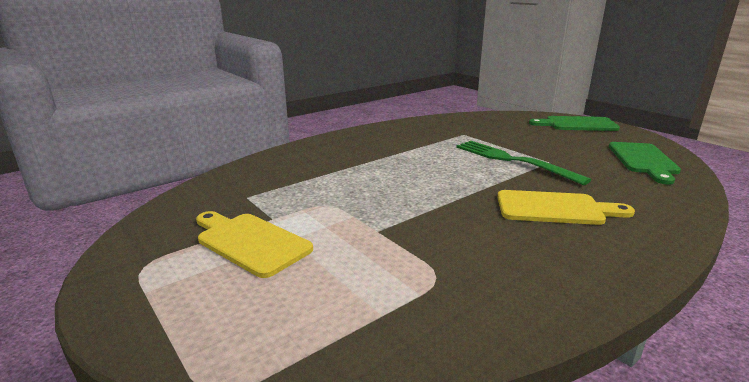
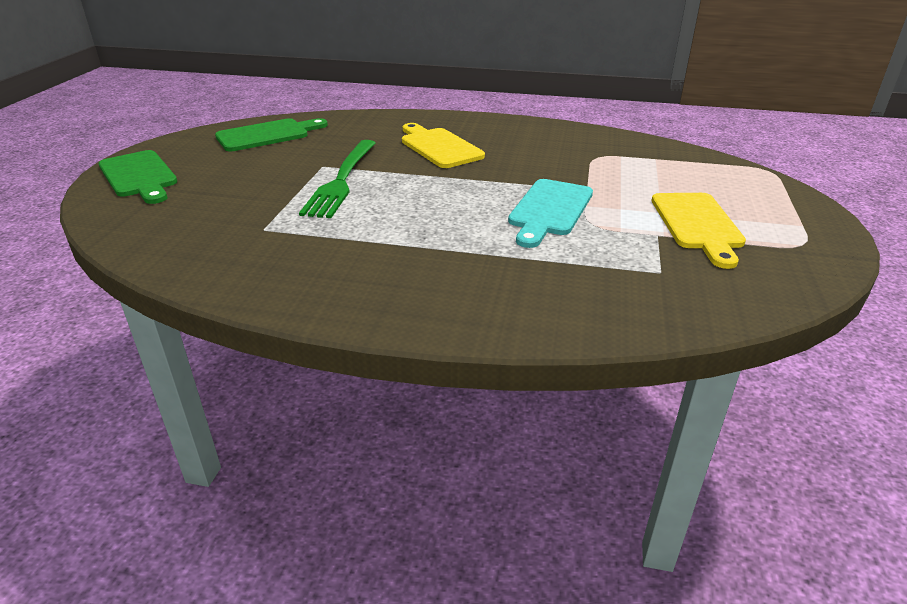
camera: 130 degrees left, 10 degrees up
none -> turquoise cutting board [508,179,593,248]

